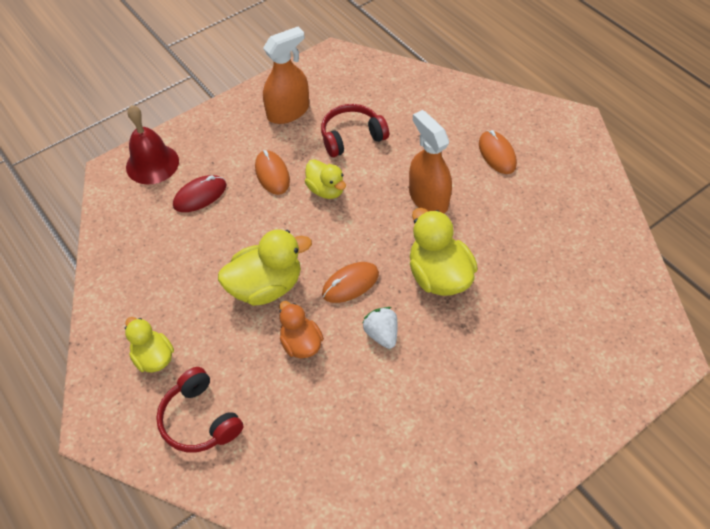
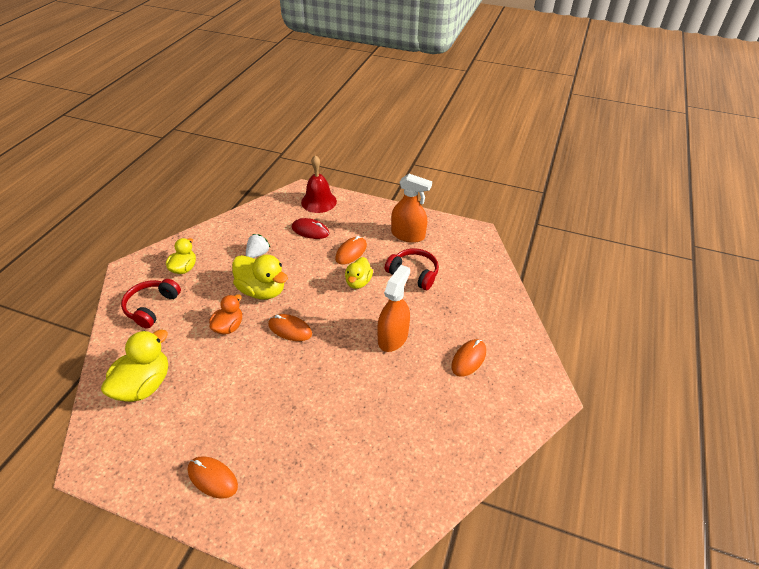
camera: 55 degrees right, 10 degrees down
white strawberry [362,307,397,349] -> white strawberry moved to [246,234,271,258]
yellow duck [410,208,478,296] -> yellow duck moved to [101,330,168,402]
none -> orange mouse [188,456,238,499]

